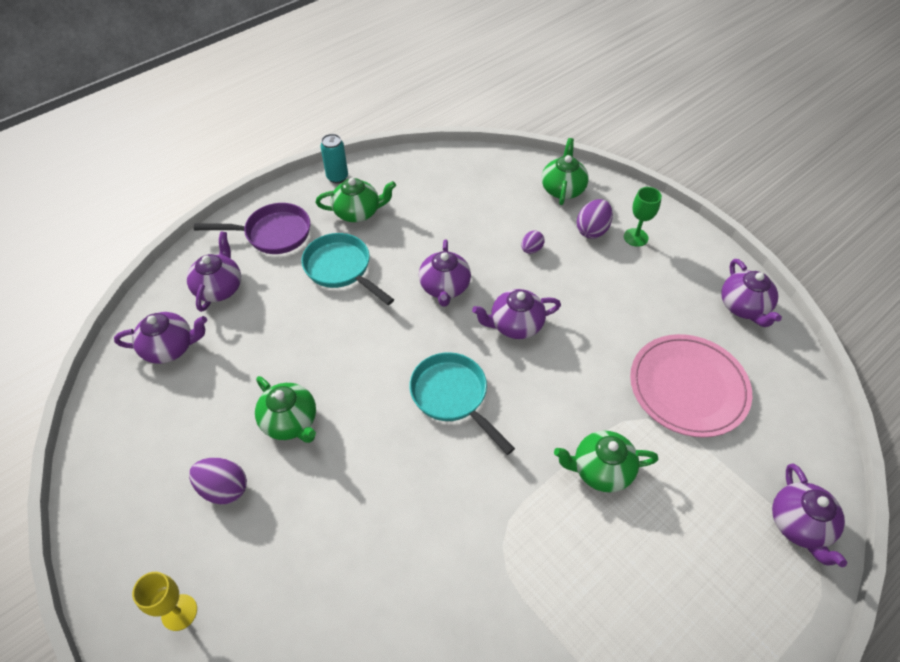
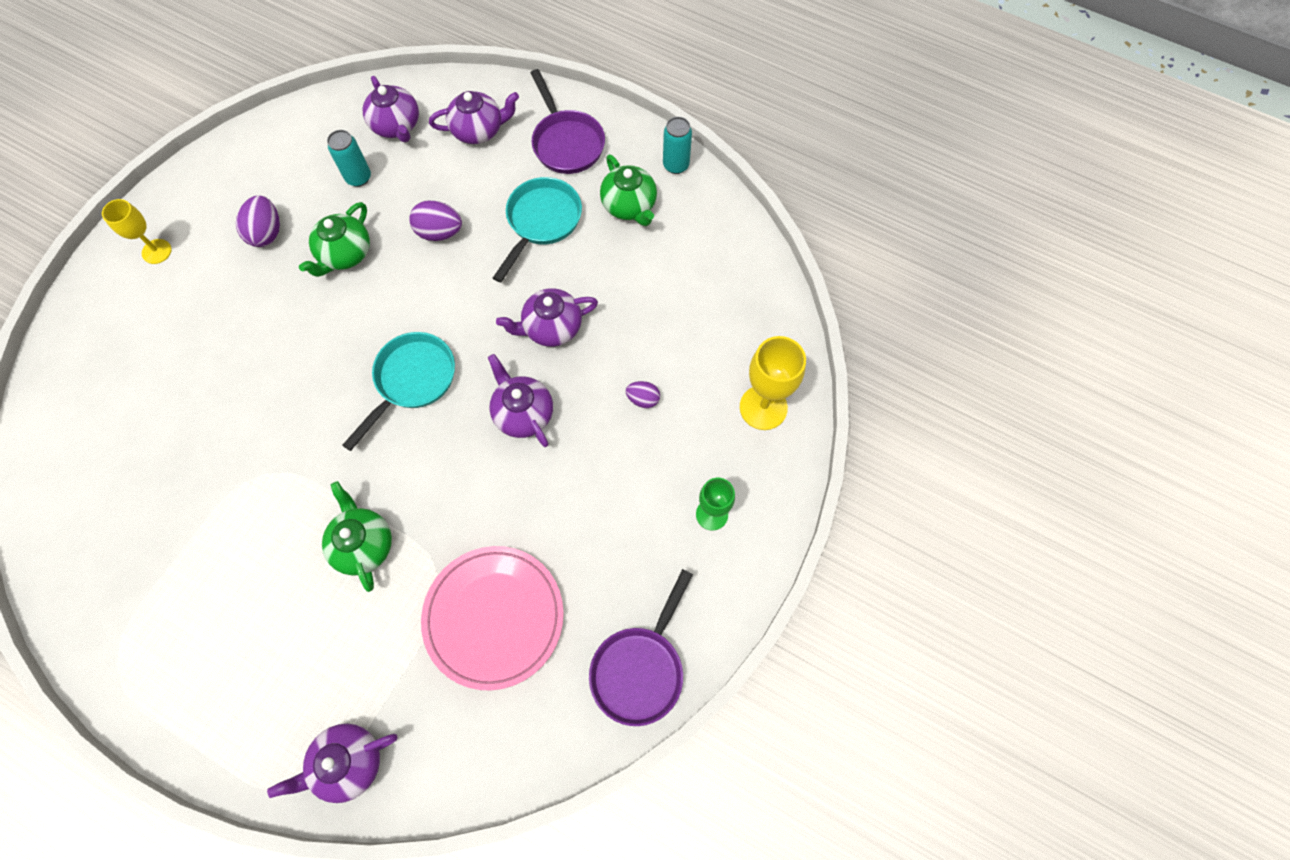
camera: 70 degrees right, 15 degrees up
green teapot [542,138,589,205] -> yellow goblet [740,336,806,430]
purple egg [577,199,613,239] -> purple egg moved to [409,200,462,241]
purple teapot [721,259,782,327] -> purple pan [589,569,693,726]
none -> turquoise can [327,130,371,187]

